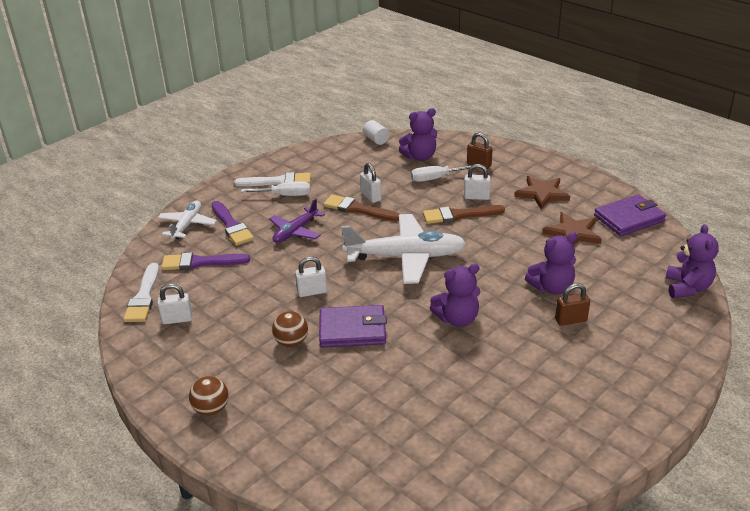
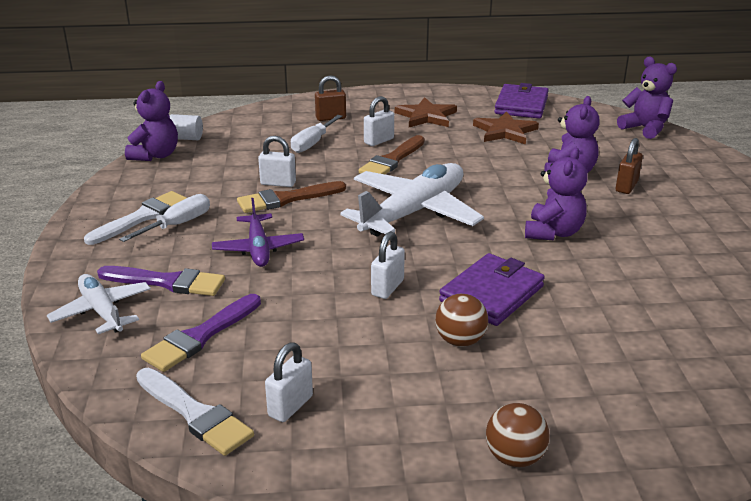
camera: 50 degrees left, 5 degrees down
purple teddy bear [399,108,437,161] -> purple teddy bear moved to [125,81,178,161]

